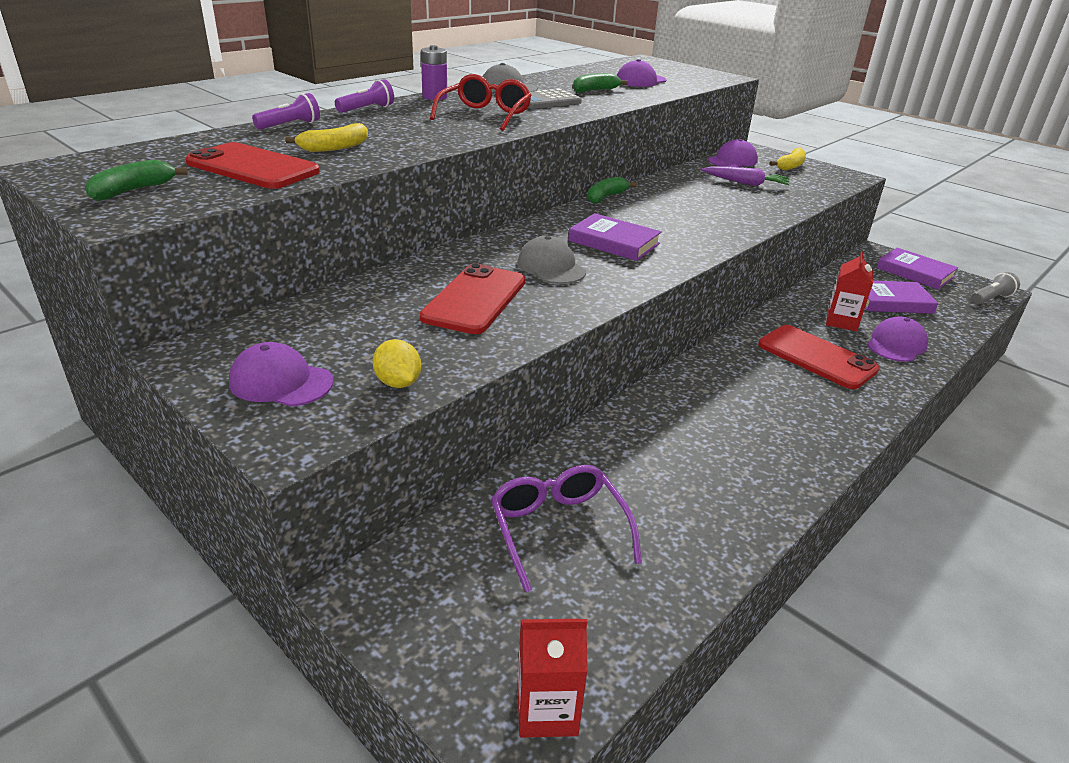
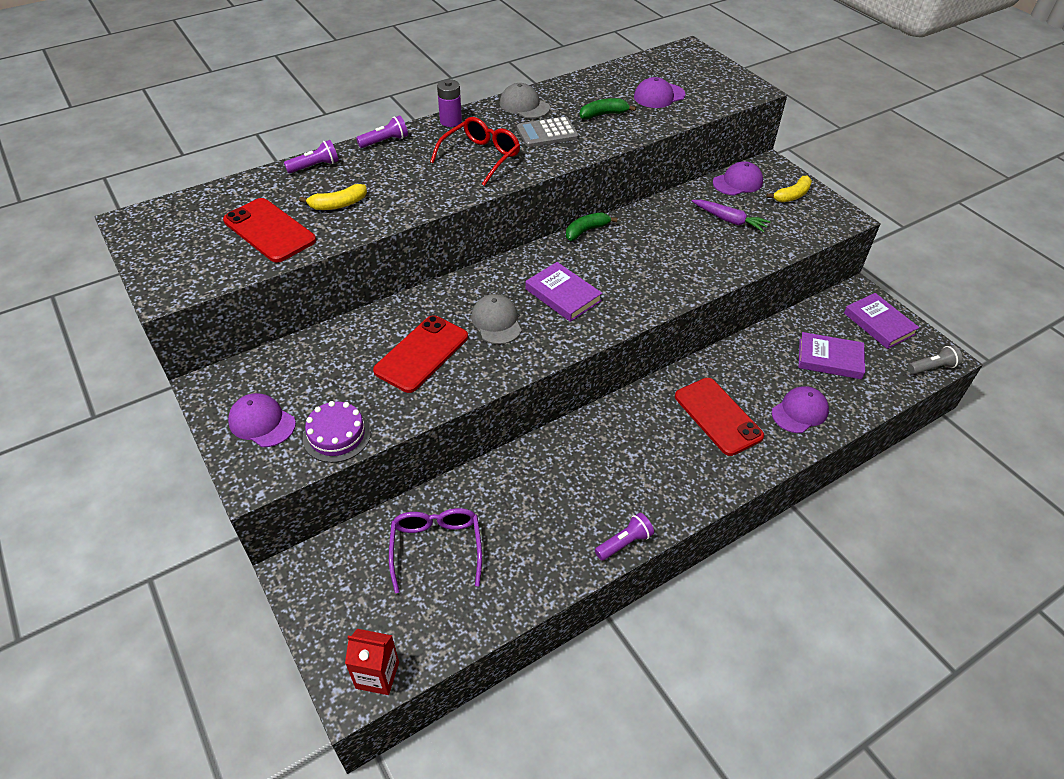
camera: 15 degrees right, 15 degrees up
green banana [85,160,188,201] -> none
yellow lemon [373,339,421,388] -> purple cake [303,401,371,463]
red carton [826,251,873,331] -> none
none -> purple flashlight [595,513,654,561]

